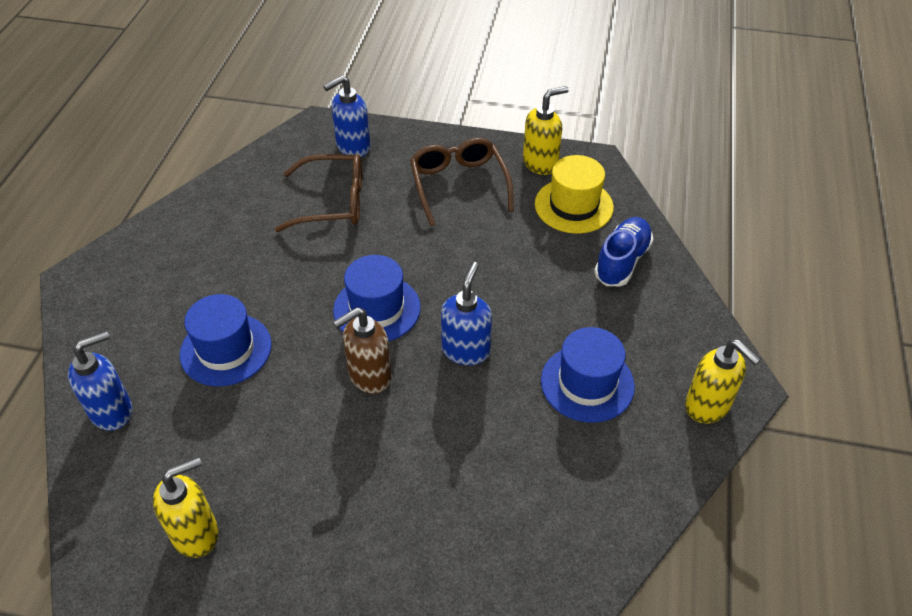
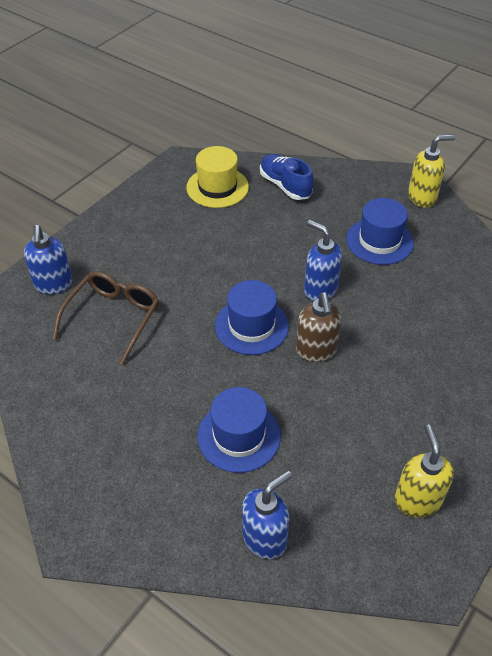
camera: 65 degrees left, 0 degrees up
blue soap dispenser [68,331,132,431] -> blue soap dispenser turned 60 degrees clockwise [242,470,292,559]
brown glasses [410,138,514,226] -> none
yellow soap dispenser [523,86,569,175] -> none

